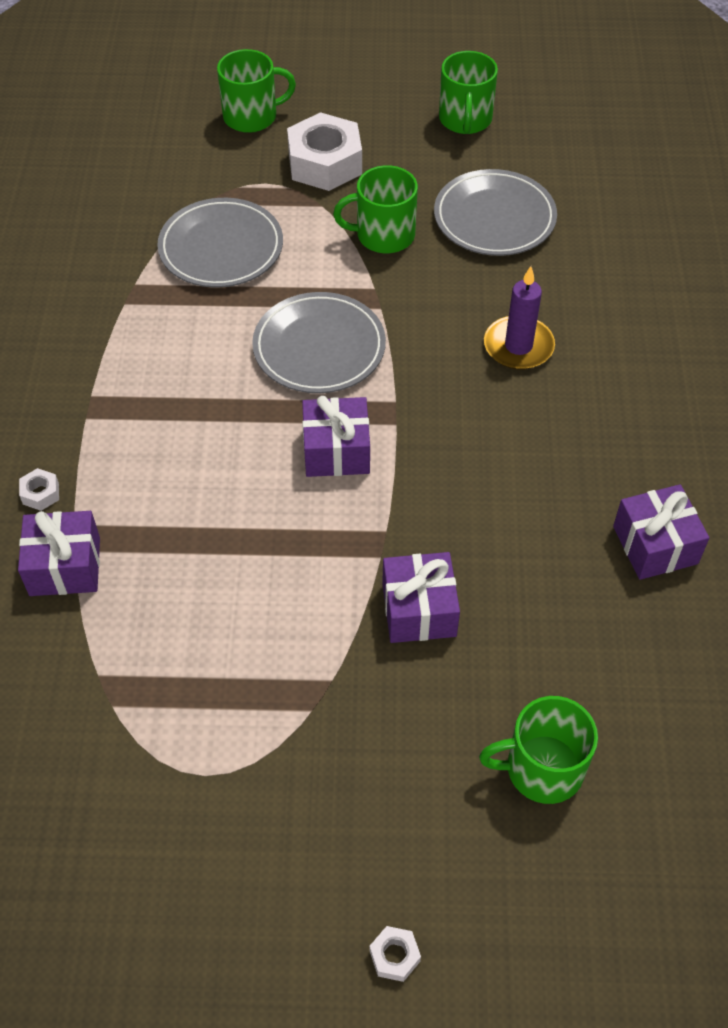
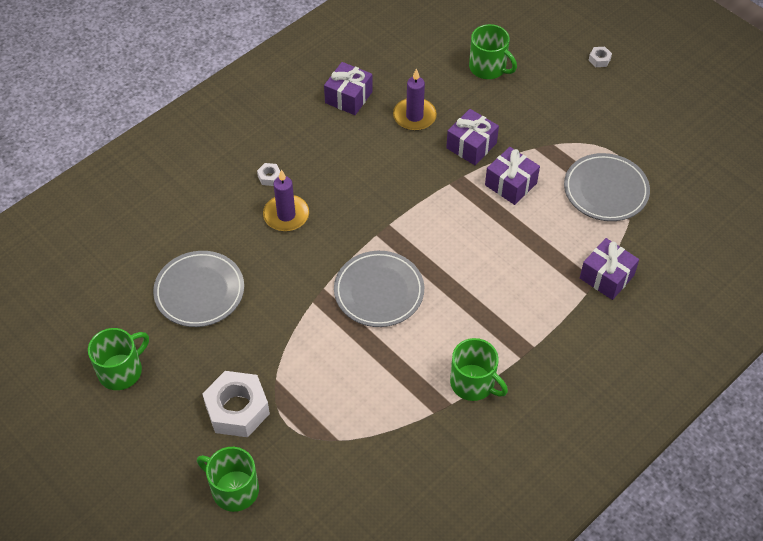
camera: 135 degrees left, 0 degrees up
white nut [19,468,59,511] -> white nut moved to [257,163,280,186]
grey plate [157,198,283,288] -> grey plate moved to [564,153,650,221]
purple gift [302,396,370,477] -> purple gift moved to [485,147,540,205]
green mug [333,165,418,253] -> green mug moved to [450,338,508,401]
none -> purple candle [393,68,437,131]

